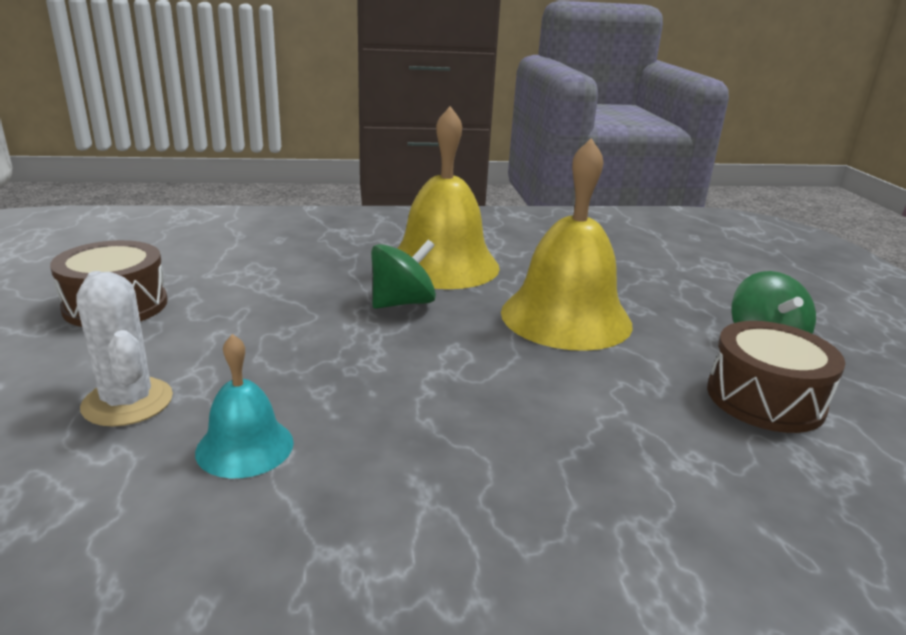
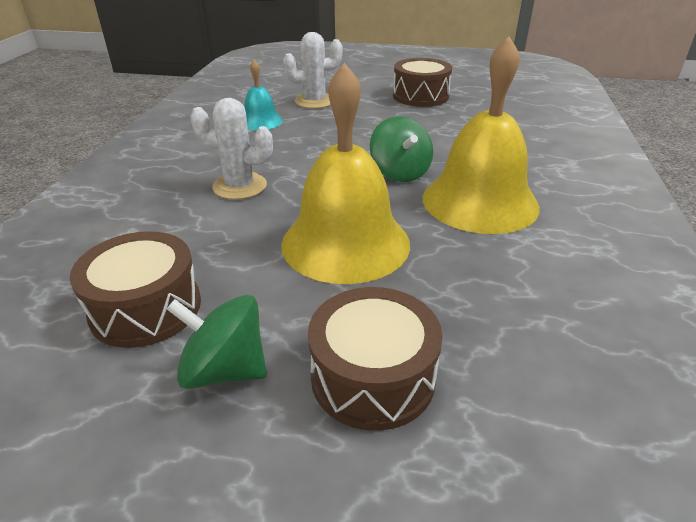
camera: 110 degrees right, 10 degrees up
none -> white cactus [190,98,273,200]
none -> brown drum [308,287,443,431]

